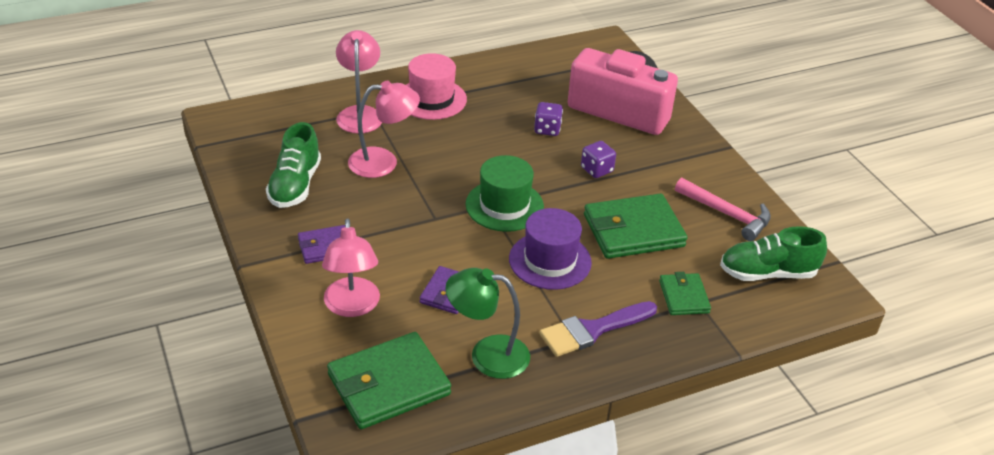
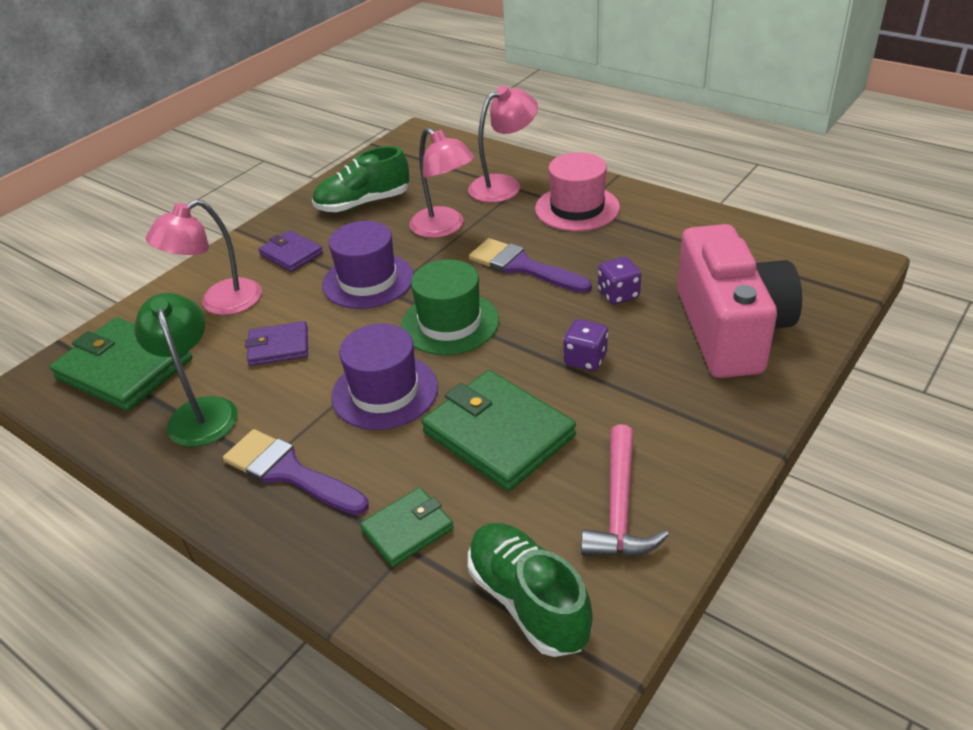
camera: 65 degrees right, 0 degrees up
none -> purple hat [322,221,414,309]
none -> purple brush [469,238,592,293]

